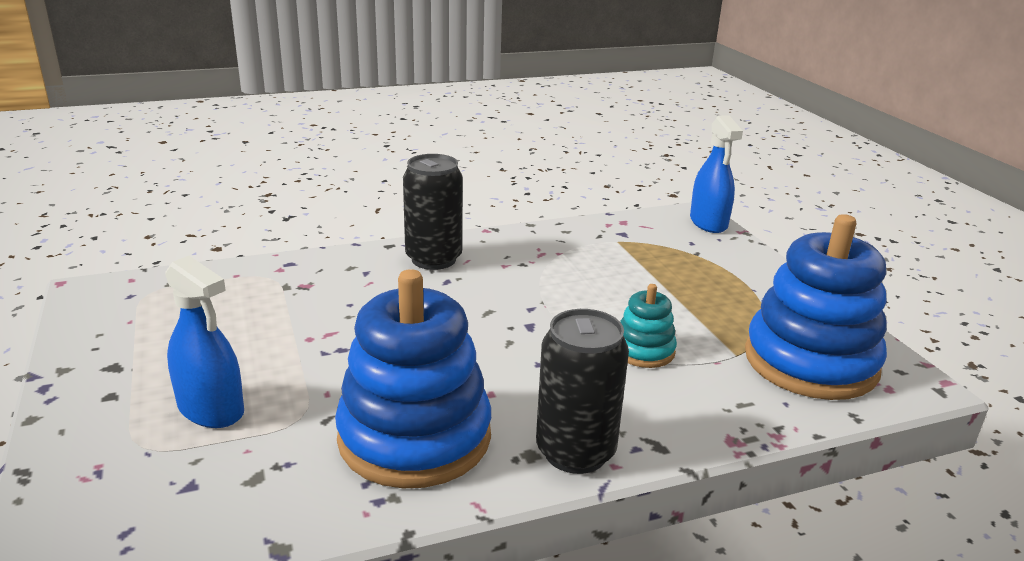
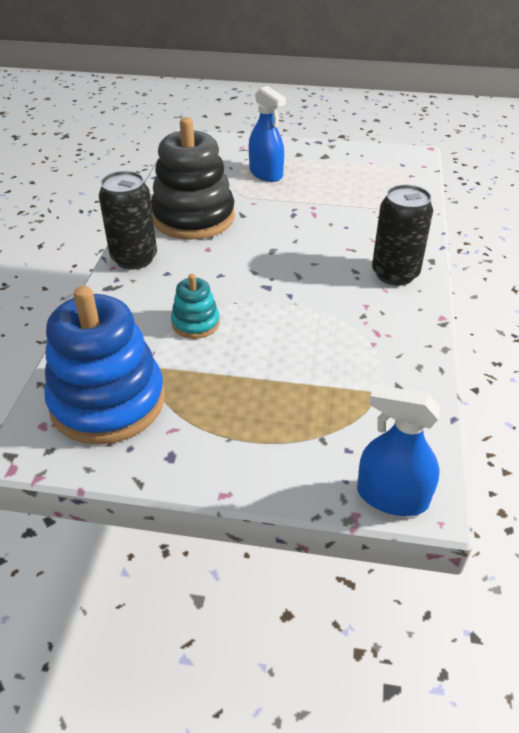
camera: 120 degrees right, 15 degrees up
blue spray bottle [165,256,244,428] -> blue spray bottle turned 105 degrees counterclockwise [249,86,286,182]
blue stacking toy [335,269,491,488] -> black stacking toy [151,117,235,240]

